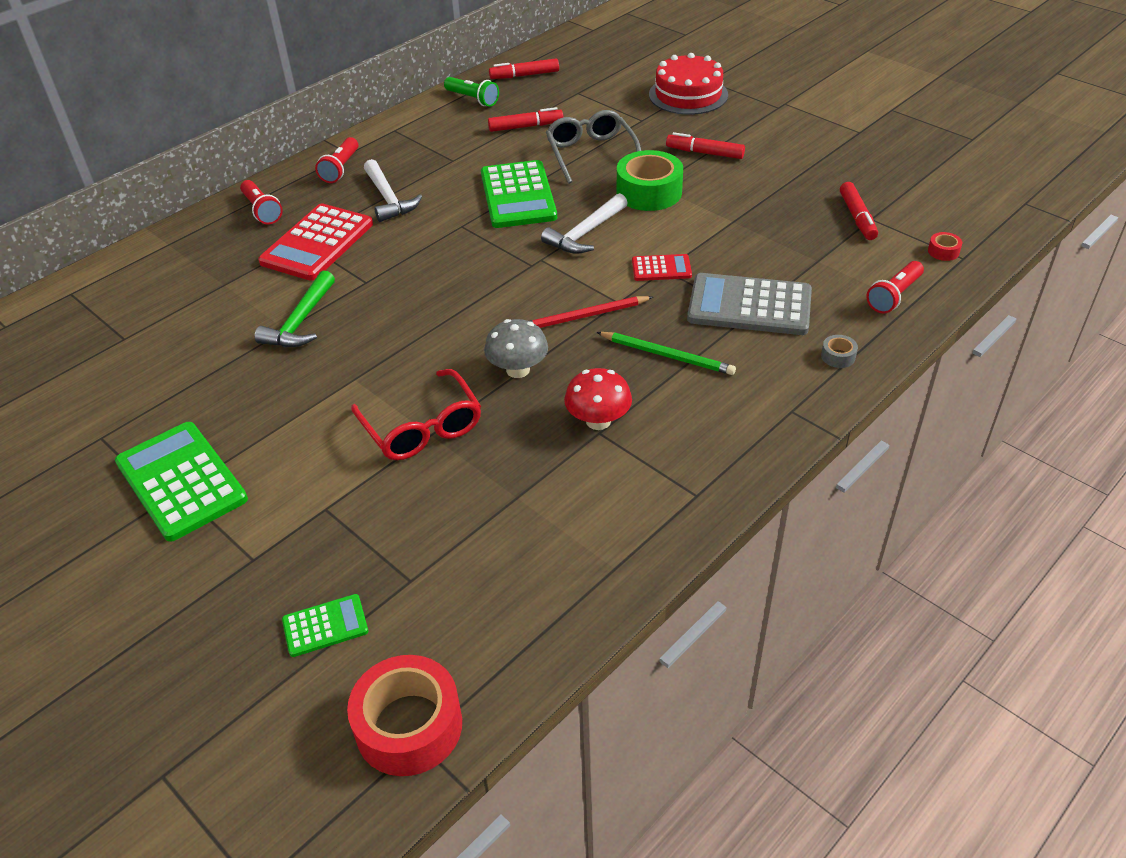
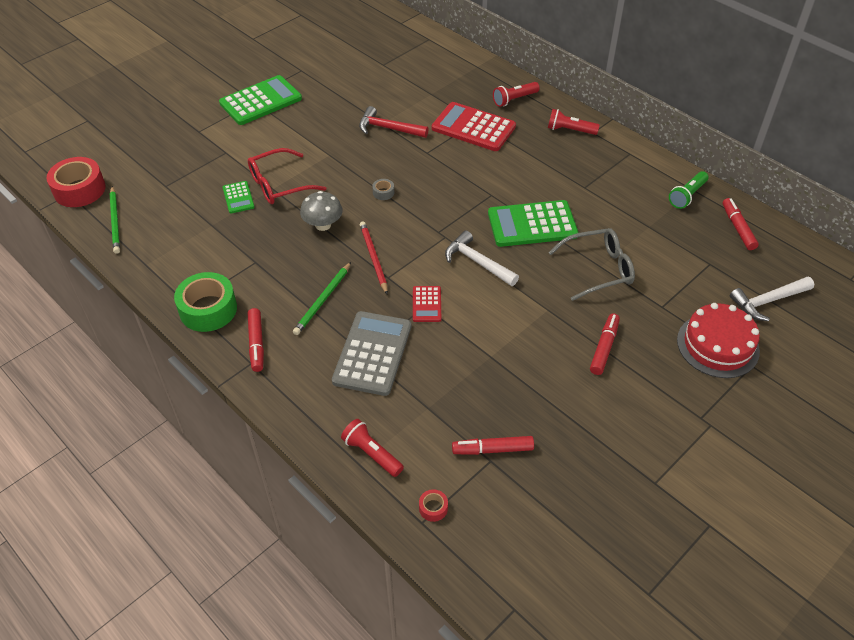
camera: 90 degrees right, 5 degrees up
green hammer [255,270,335,347] -> red hammer [359,106,429,138]
green calculator [282,594,368,657] -> green calculator moved to [223,181,255,213]
white hammer [364,159,423,222] -> white hammer moved to [730,276,814,321]
red marker [488,107,563,132] -> red marker moved to [248,308,264,372]
red mushroom [564,368,632,430] -> none
green tape [617,150,683,211] -> green tape moved to [174,272,237,332]
grey tape [821,335,858,368] -> grey tape moved to [372,179,394,200]
none -> green pencil [110,186,120,254]

